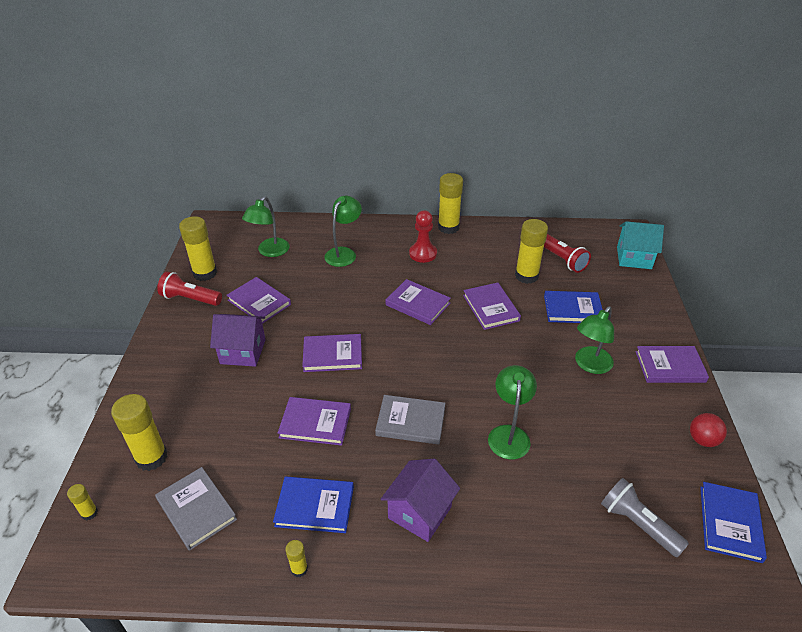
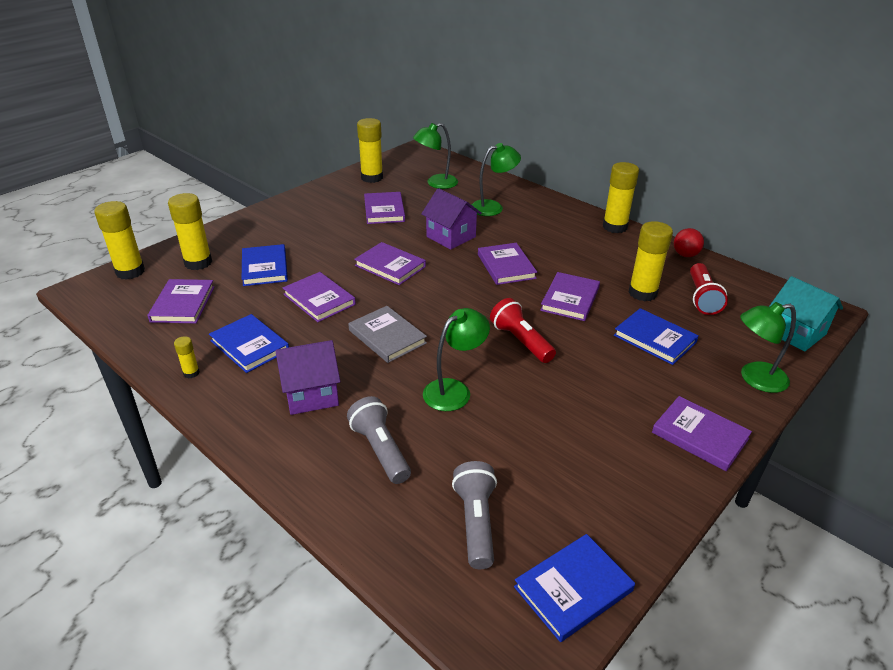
camera: 40 degrees right, 5 degrees down
yellow glue stick [67,484,98,520] -> yellow glue stick [94,201,145,280], size x2.11
grey book [155,467,237,551] -> purple book [147,279,214,323]
red flashlight [157,272,222,306] -> red flashlight moved to [490,298,556,363]
purple house [210,314,265,367] -> purple house moved to [421,188,482,250]
red pawn [409,210,437,263] -> none
green lamp [575,306,614,374] -> green lamp moved to [740,302,796,393]
red ball [690,413,727,447] -> red ball moved to [674,228,704,257]
none -> blue book [242,244,288,286]
none -> grey flashlight [347,396,411,484]

